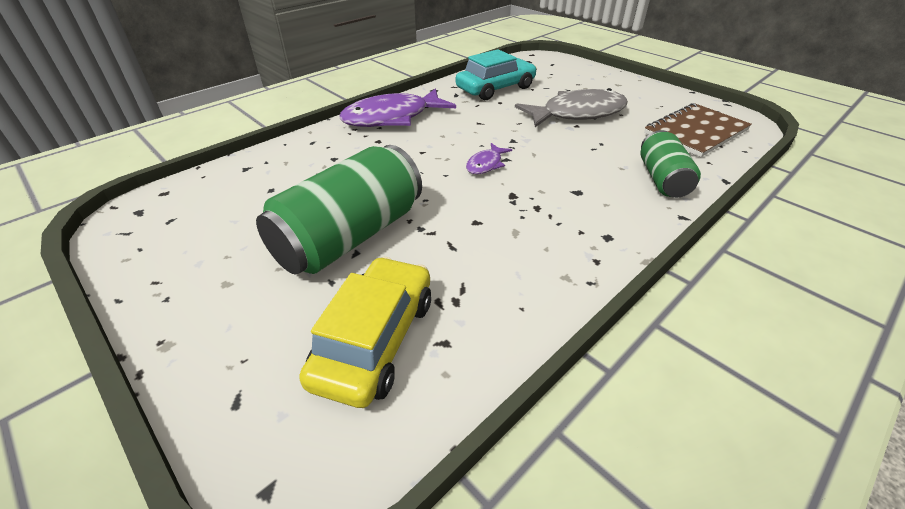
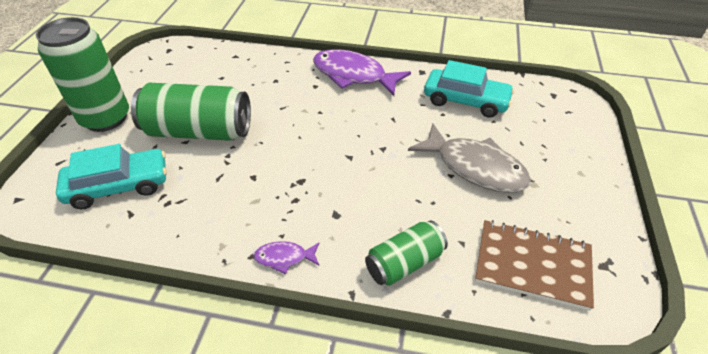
camera: 55 degrees right, 5 degrees up
yellow car [299,257,431,408] -> turquoise car [56,144,167,209]
purple fish [466,143,512,174] -> purple fish moved to [254,241,319,274]
none -> green can [36,17,129,132]

